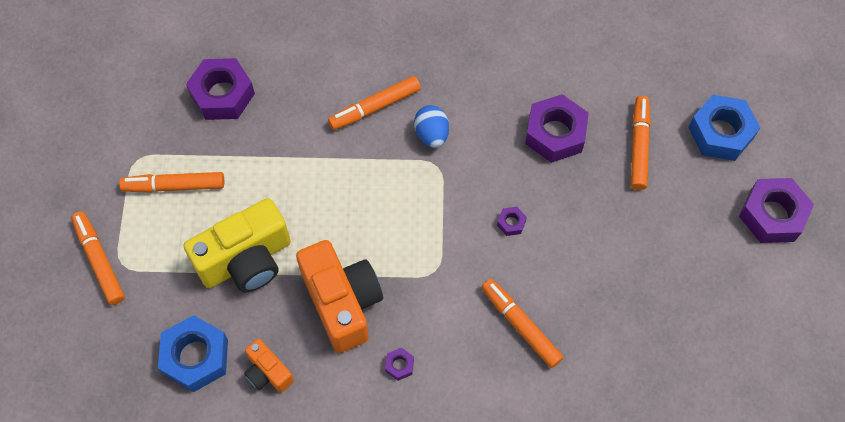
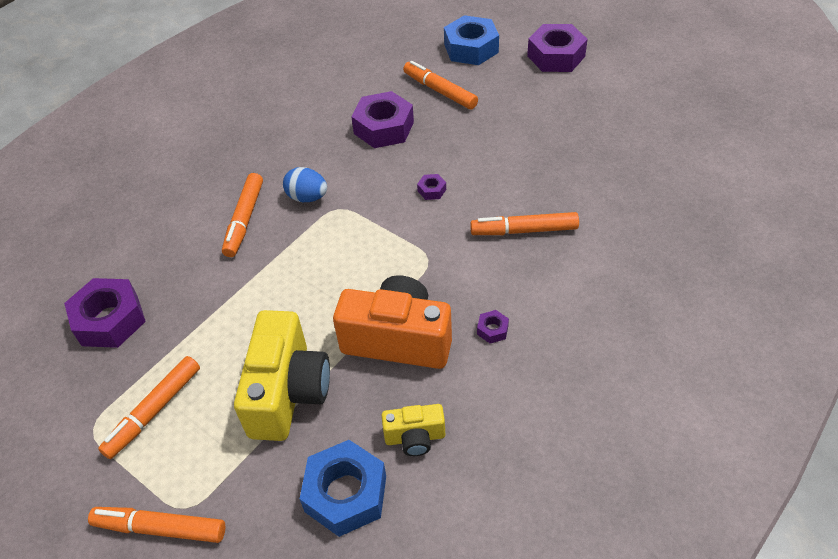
camera: 50 degrees left, 15 degrees down
orange camera [244,339,294,393] -> yellow camera [382,404,445,456]

